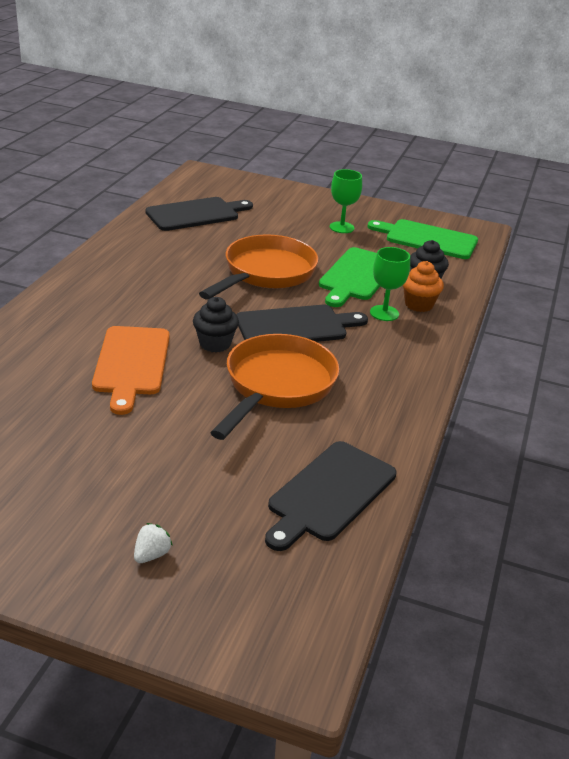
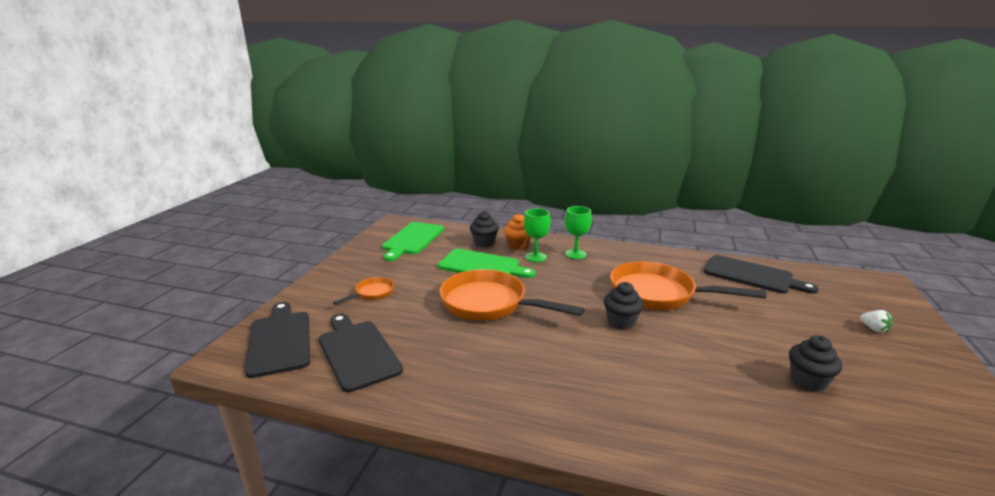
camera: 90 degrees left, 10 degrees down
orange cutting board [92,326,170,415] -> none
white strawberry [134,523,173,563] -> white strawberry turned 150 degrees counterclockwise [860,310,892,333]
black cutting board [236,305,368,342] -> black cutting board moved to [245,302,310,378]
green goblet [330,169,362,233] -> green goblet moved to [565,206,592,259]
none -> orange pan [333,277,394,305]
none -> black cupcake [789,335,842,392]

